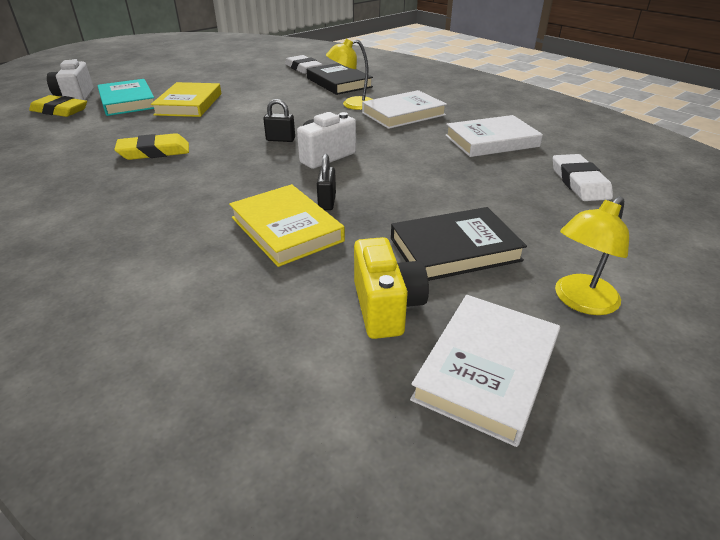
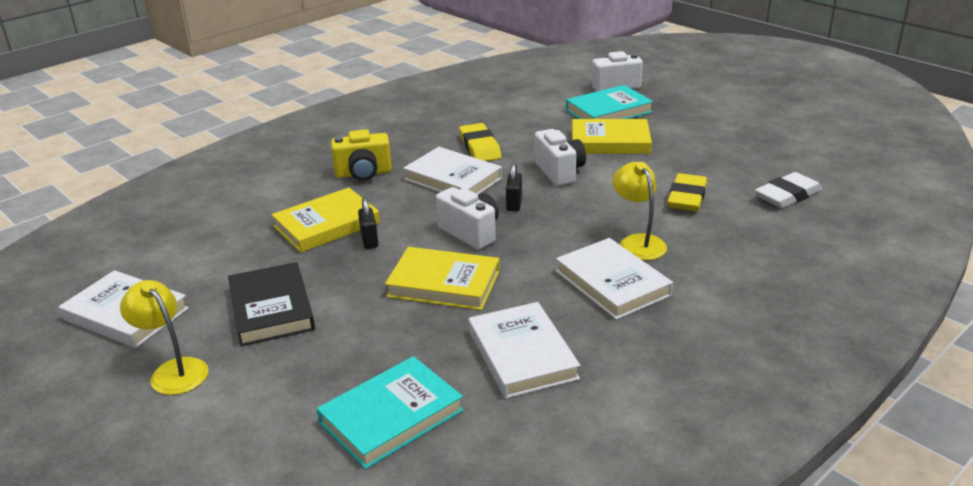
camera: 90 degrees right, 5 degrees down
yellow eraser [29,95,87,117] -> yellow eraser moved to [667,173,707,211]
black book [307,63,373,95] -> none
black padlock [317,154,336,210] -> black padlock turned 75 degrees clockwise [358,197,378,249]
yellow camera [354,237,429,339] -> yellow camera moved to [331,129,392,181]
white eraser [553,154,613,201] -> turquoise book [317,356,464,469]
none -> yellow book [385,247,500,310]
none -> white book [403,147,502,195]
none -> white camera [535,129,586,186]

